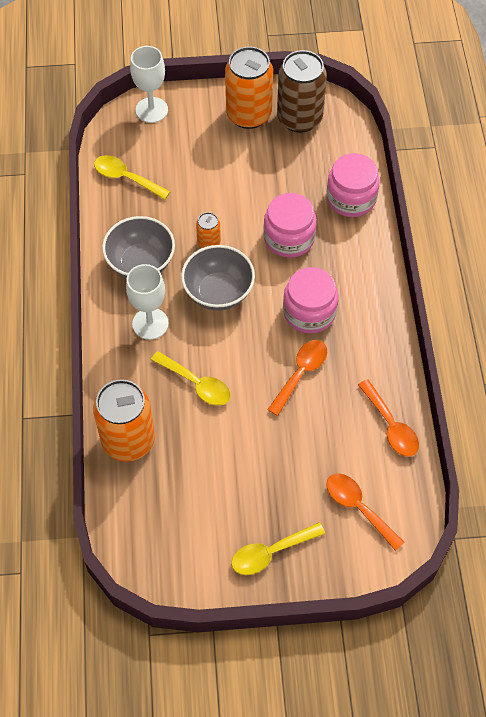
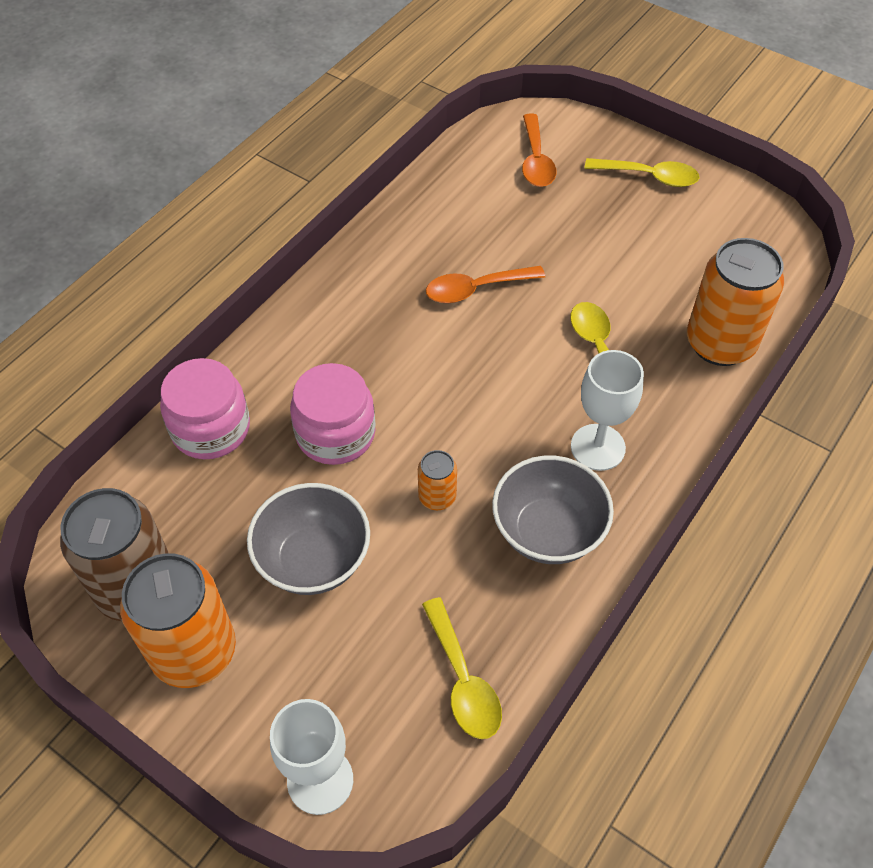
camera: 140 degrees left, 5 degrees down
grey bowl [181,245,255,311] -> grey bowl moved to [247,483,370,595]
pink jar [283,267,339,333] -> none
orange spoon [358,379,419,457] -> none

